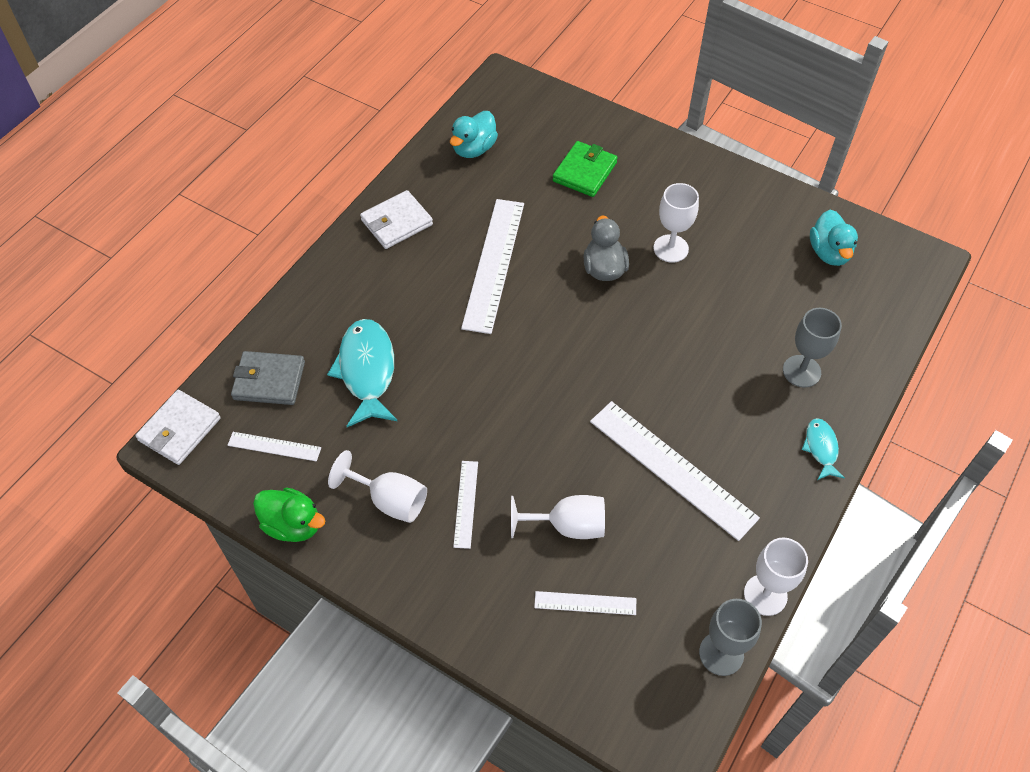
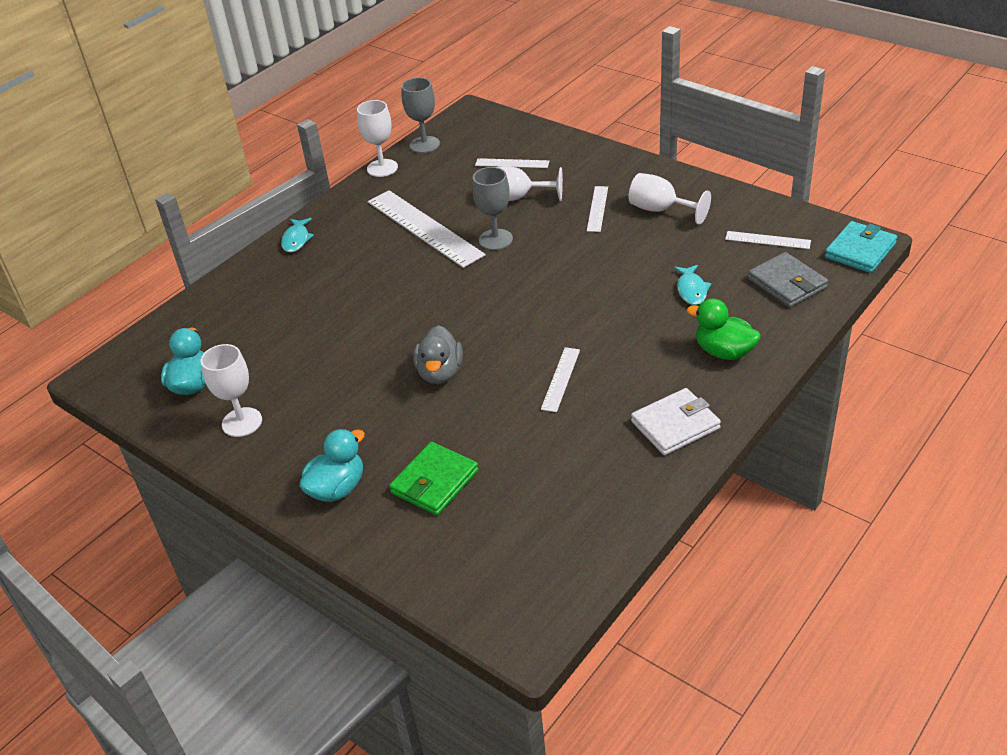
camera: 170 degrees left, 15 degrees down
white wallet [135,390,221,465] -> turquoise wallet [825,221,897,273]
grey wallet [231,351,305,405] -> grey wallet turned 45 degrees clockwise [748,252,828,307]
green duck [253,487,326,542] -> green duck moved to [687,298,761,360]
turquoise fish [327,319,397,427] -> turquoise fish [674,265,711,305], size x0.53
turquoise duck [450,111,498,158] -> turquoise duck moved to [299,429,365,502]
white ruler [461,199,524,334] -> white ruler [541,347,580,412], size x0.49
white goblet [653,183,699,263] -> white goblet moved to [201,344,262,437]
grey goblet [783,308,842,388] -> grey goblet moved to [472,167,513,250]

